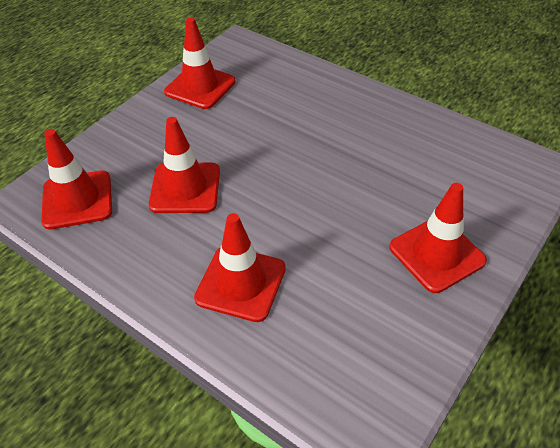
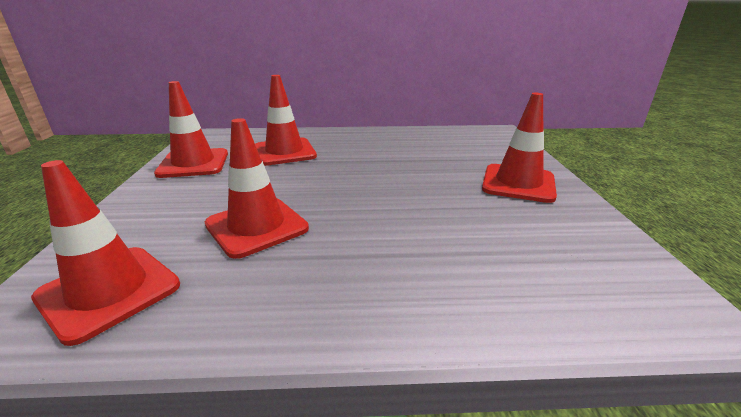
camera: 40 degrees left, 20 degrees down
red traffic cone [194,213,286,322] -> red traffic cone moved to [255,75,317,166]

